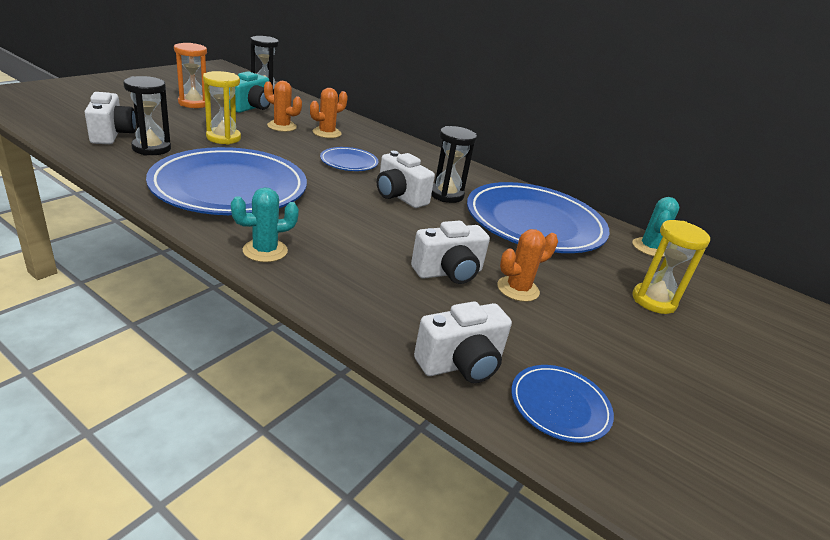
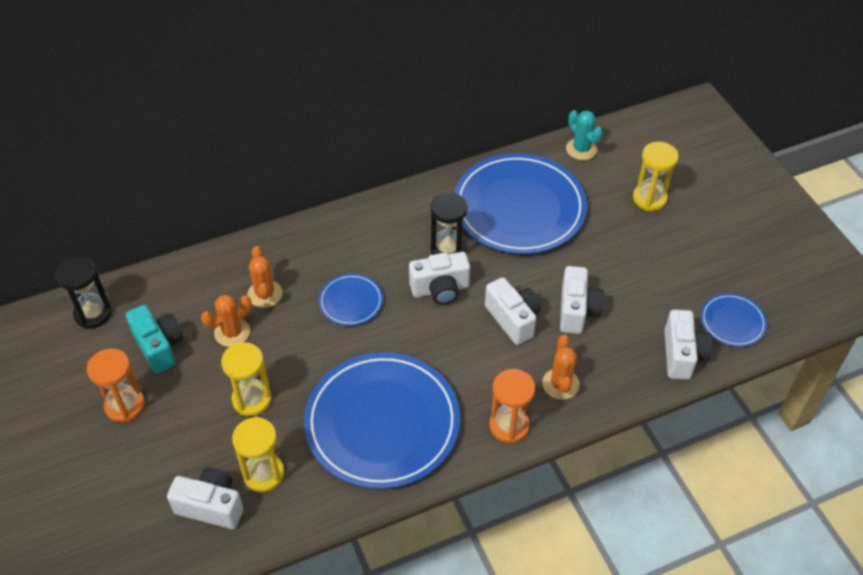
camera: 55 degrees left, 20 degrees up
black hourglass [123,76,171,156] -> yellow hourglass [232,417,285,492]
turquoise cactus [231,187,299,262] -> orange hourglass [489,369,535,444]
orange cactus [497,229,558,302] -> orange cactus moved to [542,335,580,400]
none -> white camera [485,277,541,345]

